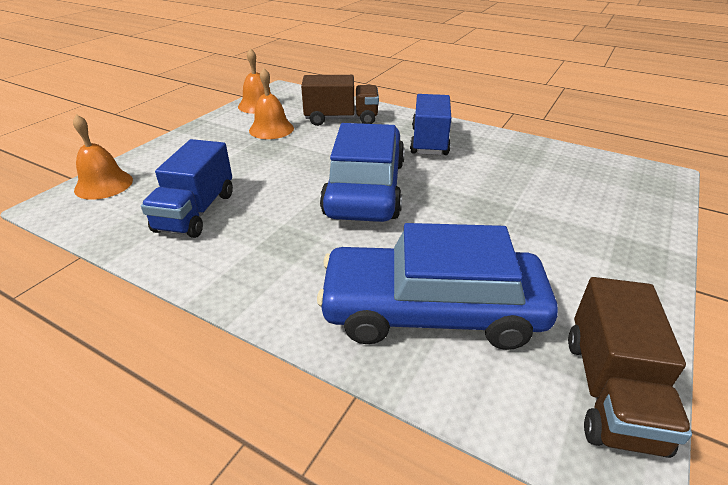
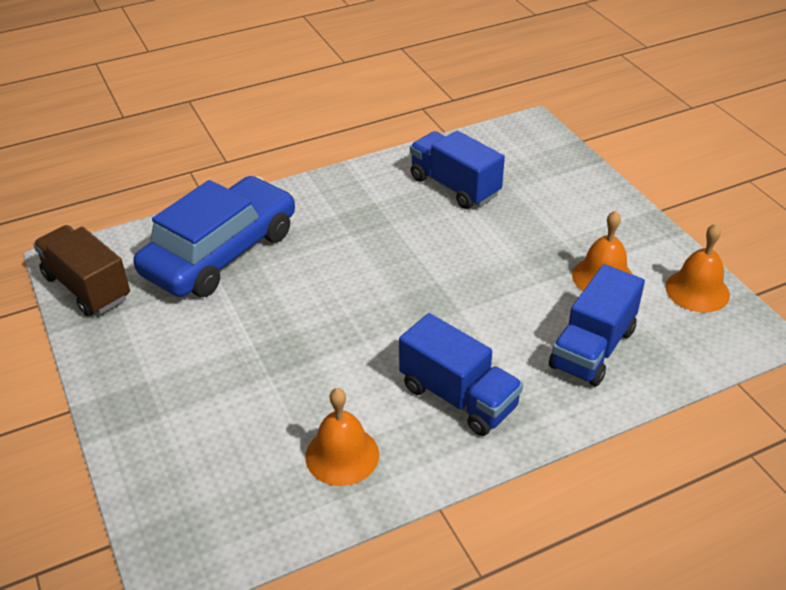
camera: 125 degrees right, 5 degrees up
orange bell [73,114,133,200] -> orange bell moved to [305,388,379,486]
brown truck [301,75,379,126] -> blue truck [549,264,645,387]
blue car [320,123,405,222] -> none

